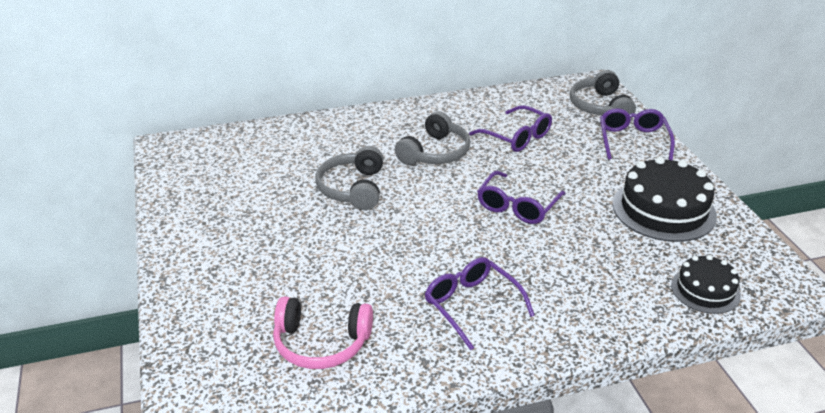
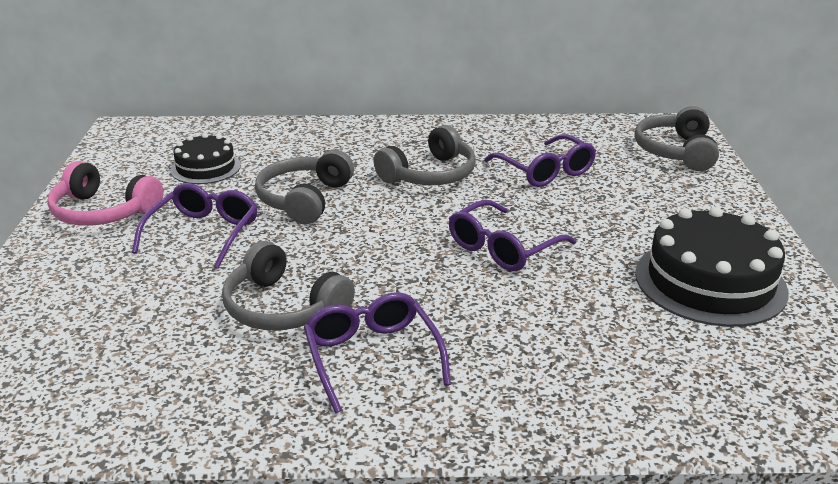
camera: 15 degrees right, 5 degrees down
pink headphones [273,296,373,369] -> pink headphones moved to [47,161,164,226]
purple glasses [600,108,675,160] -> purple glasses moved to [132,183,258,269]
black cake [671,255,741,314] -> black cake moved to [171,133,241,184]
none -> grey headphones [222,241,355,330]

